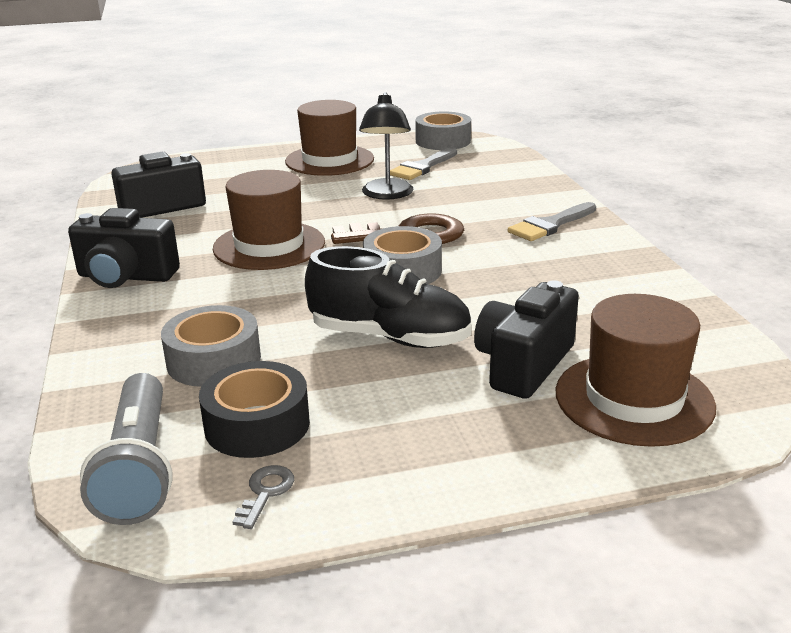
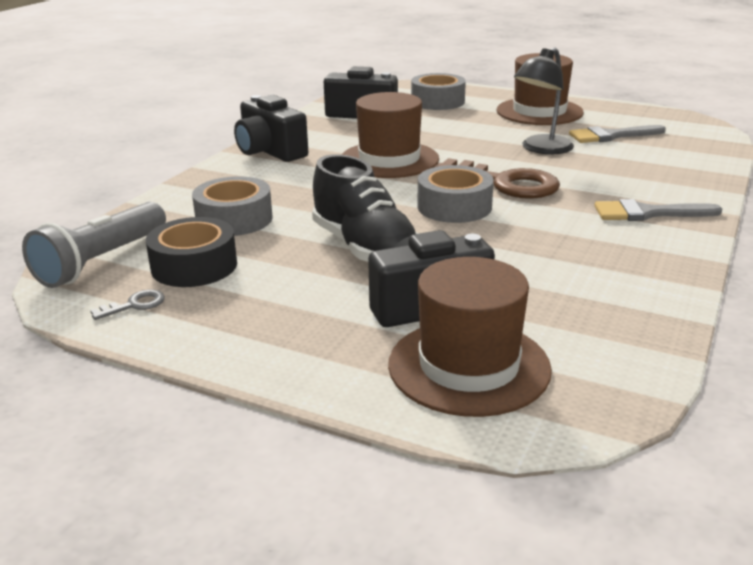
camera: 40 degrees right, 0 degrees up
grey tape [415,111,471,150] -> grey tape moved to [411,73,466,110]

